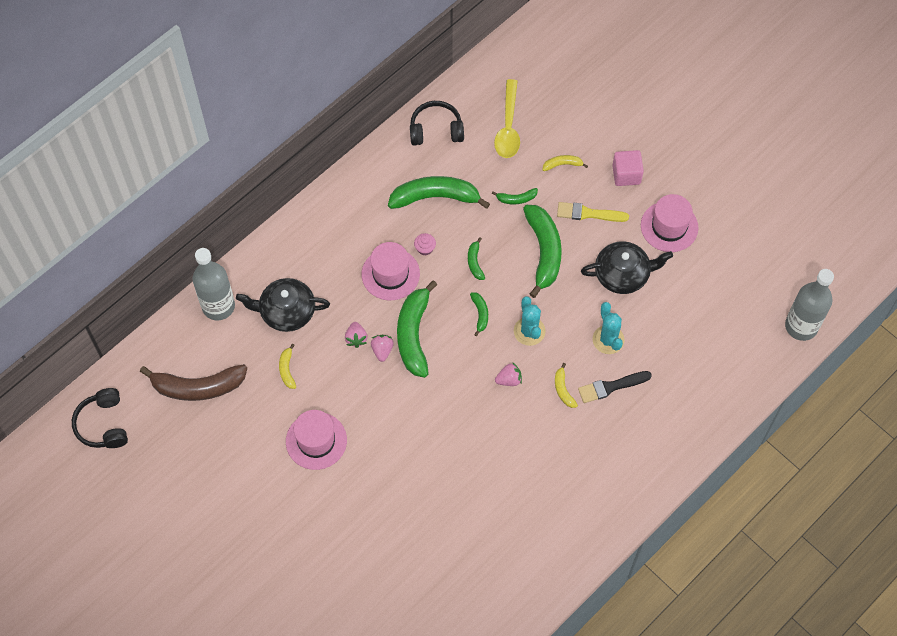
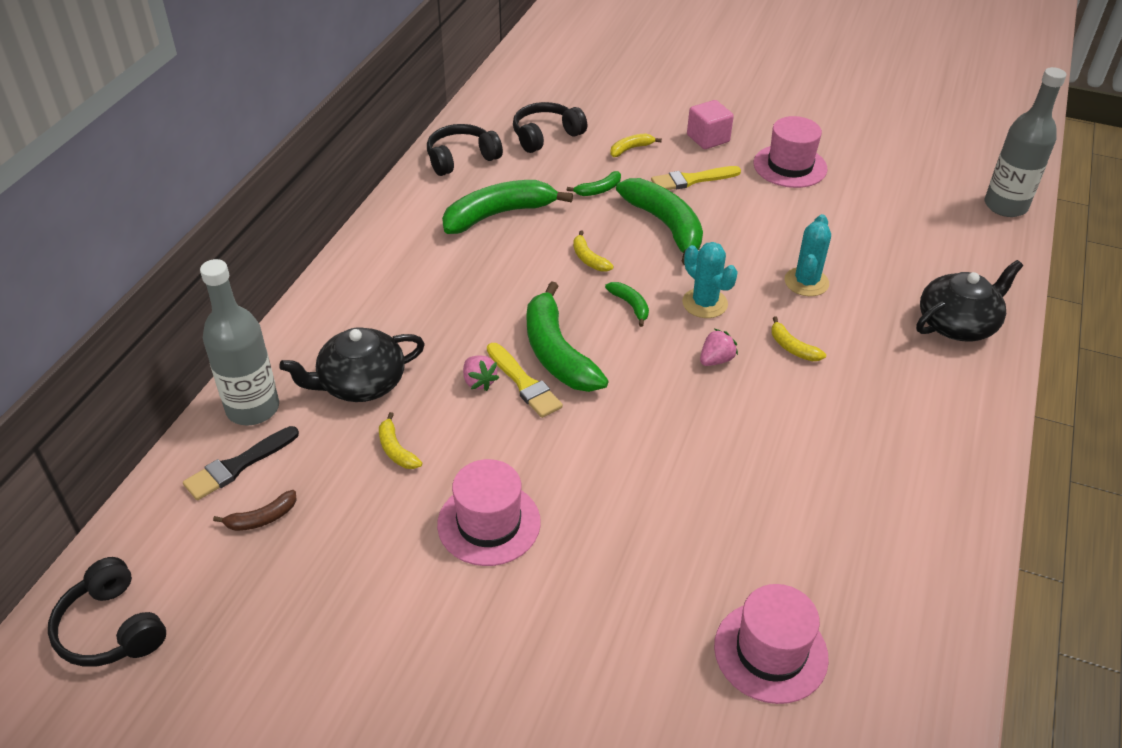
camera: 25 degrees left, 20 degrees down
brown banana [140,364,247,401] -> brown banana [213,490,296,531], size x0.46
pink hat [362,242,420,300] -> pink hat moved to [714,584,829,704]
pink strawberry [371,335,394,362] -> yellow brush [487,343,563,418]
pink cupcake [414,233,436,255] -> none
green banana [468,237,485,280] -> yellow banana [573,230,614,271]
yellow spoon [494,79,520,158] -> black headphones [513,102,587,153]
black brush [578,371,652,403] -> black brush moved to [183,426,299,500]
black teapot [581,241,673,294] -> black teapot moved to [916,260,1023,341]
turquoise cactus [593,302,625,354] -> turquoise cactus turned 60 degrees clockwise [784,214,831,296]

